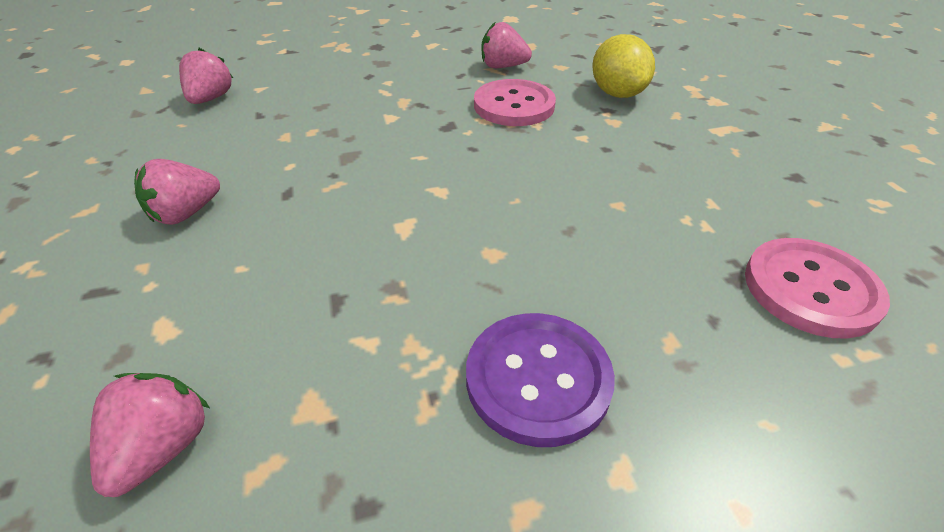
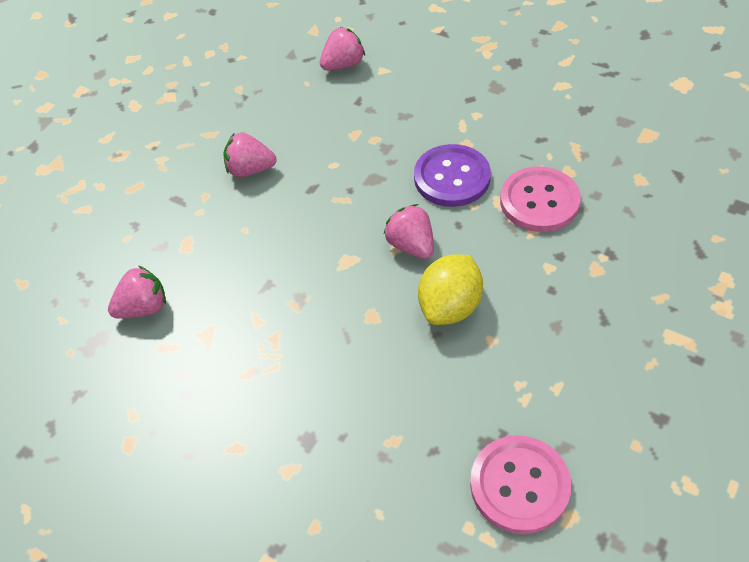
camera: 50 degrees right, 10 degrees up
purple button [466,313,615,447] -> purple button moved to [414,144,491,207]
pink strawberry [482,22,532,68] -> pink strawberry moved to [384,204,434,259]
yellow lemon [592,34,655,98] -> yellow lemon moved to [418,254,483,325]

